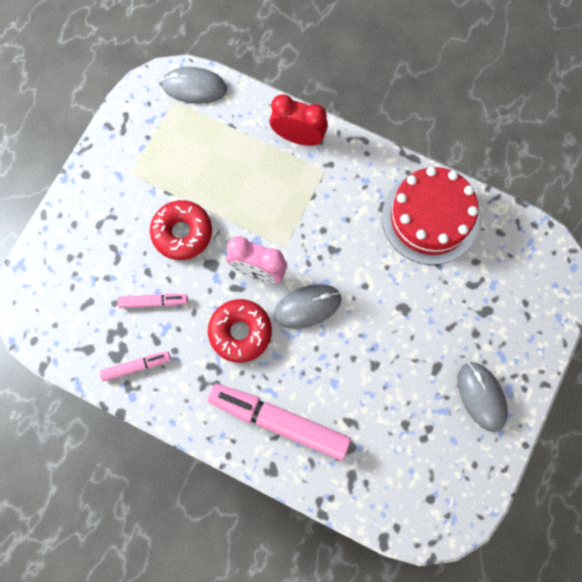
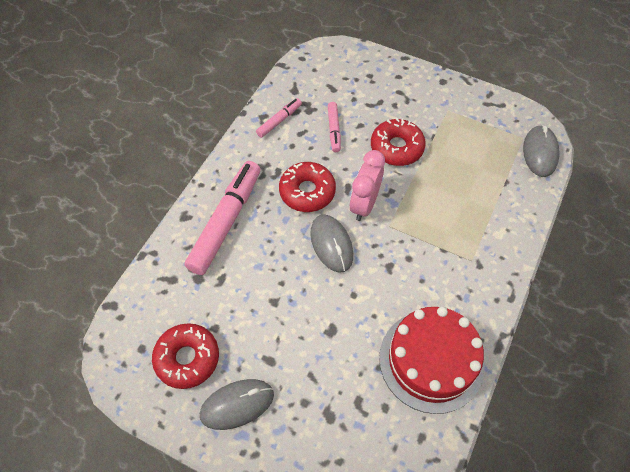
camera: 90 degrees right, 15 degrees down
pink marker [100,351,171,381] -> pink marker turned 120 degrees counterclockwise [256,98,302,138]
red clock [270,94,328,146] -> none
none -> red donut [152,323,219,389]

